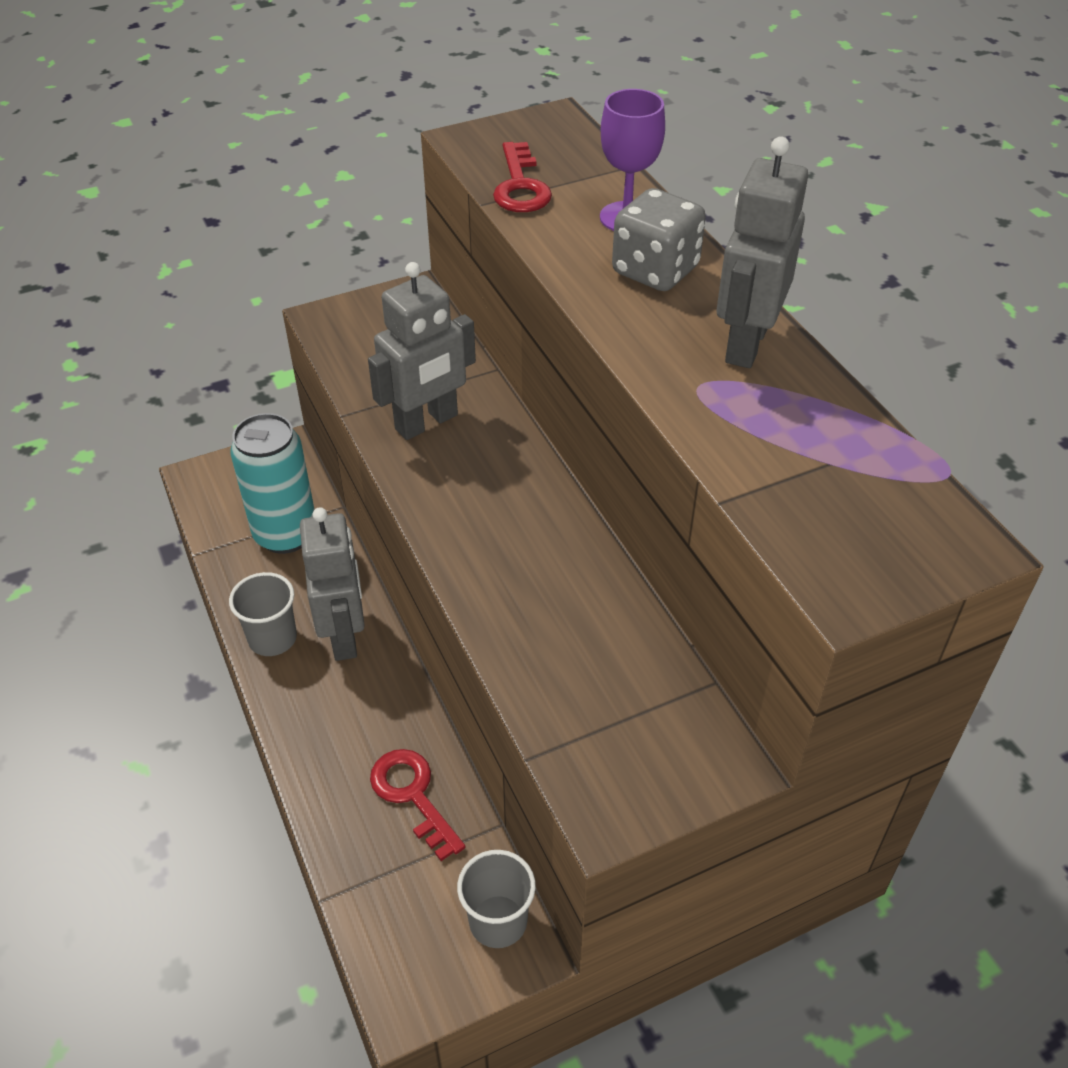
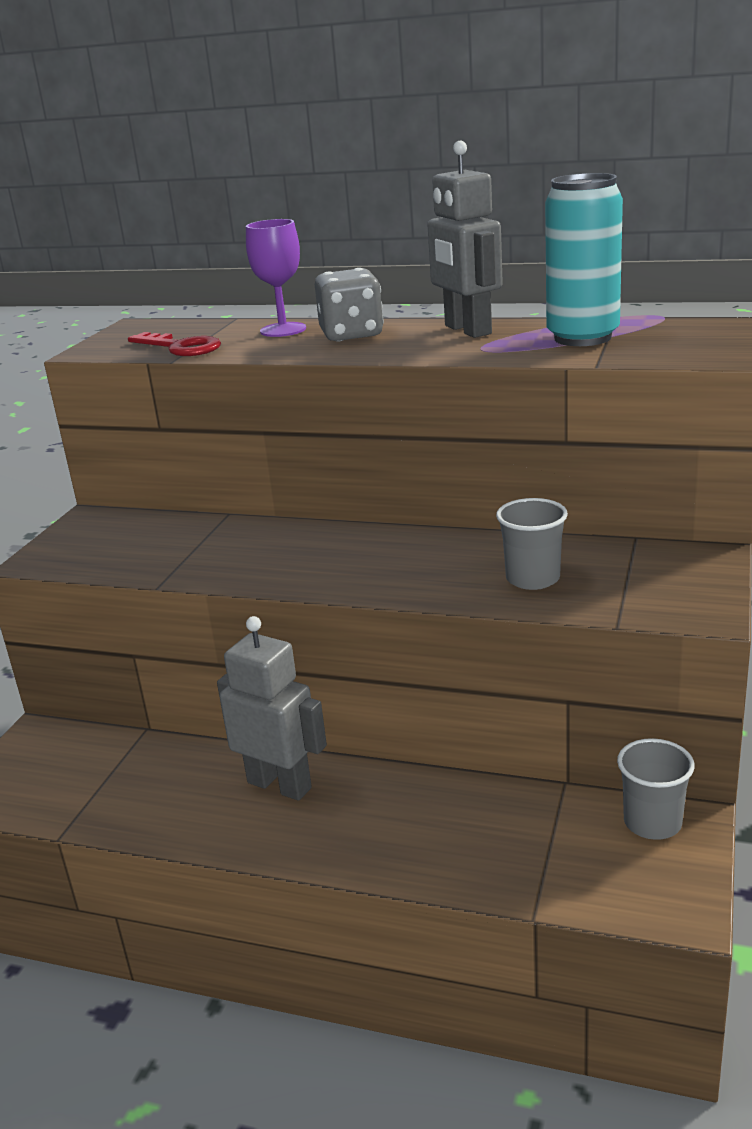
camera: 45 degrees left, 20 degrees down
grey cup [229,572,297,656] -> grey cup moved to [496,498,568,590]
turquoise can [230,413,315,554] -> turquoise can moved to [545,173,623,346]
grey robot [368,262,476,440] -> none
red key [370,749,465,861] -> none

